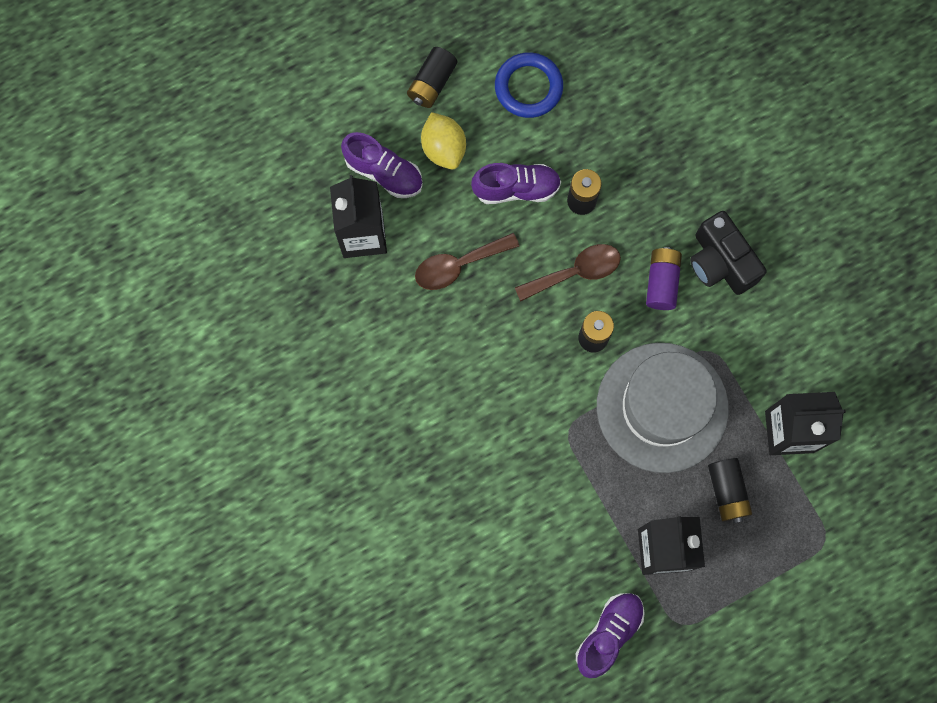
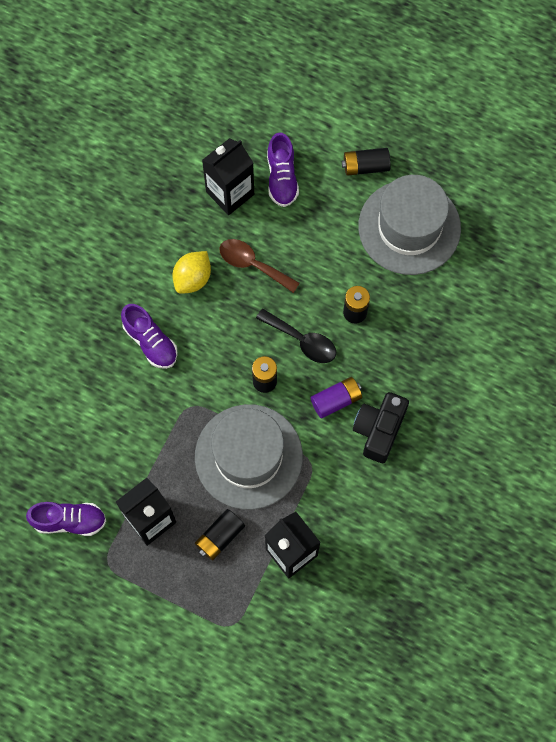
camera: 55 degrees right, 5 degrees down
yellow lemon [421,112,466,170] -> yellow lemon moved to [172,251,211,294]
purple shoe [471,163,561,204] -> purple shoe moved to [121,304,178,369]
blue ring [495,52,563,118] -> grey hat [358,175,461,275]
brown spoon [515,244,621,302] -> black spoon [256,309,336,363]

